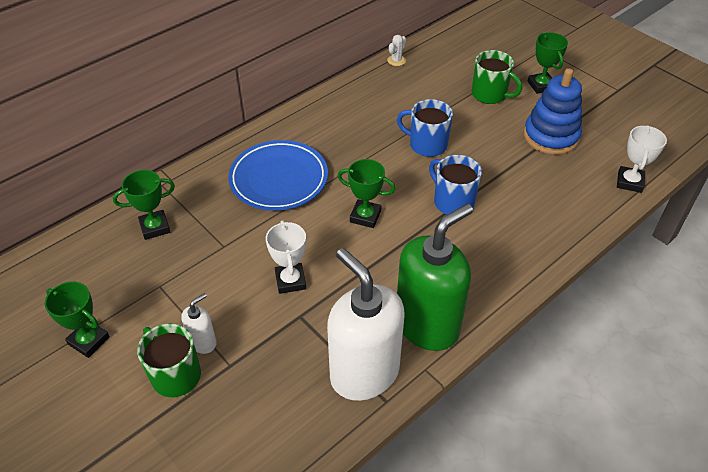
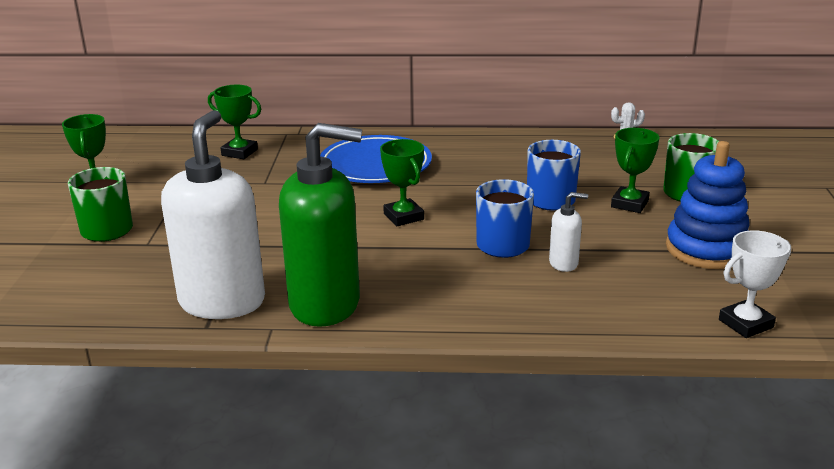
camera: 45 degrees right, 20 degrees down
white soap dispenser [181,293,217,354] -> white soap dispenser moved to [549,192,588,272]
white trophy [266,220,306,294] -> none
green trophy [527,32,568,94] -> green trophy moved to [611,128,660,213]

